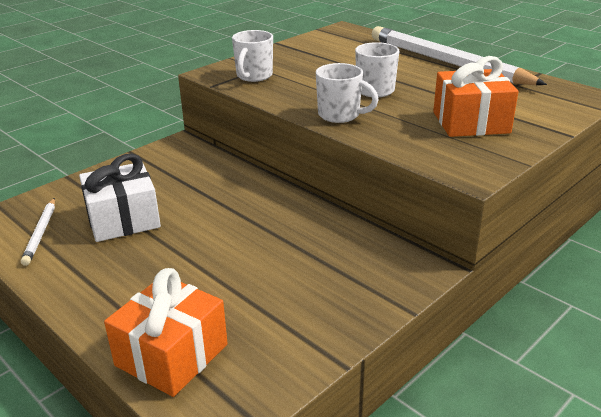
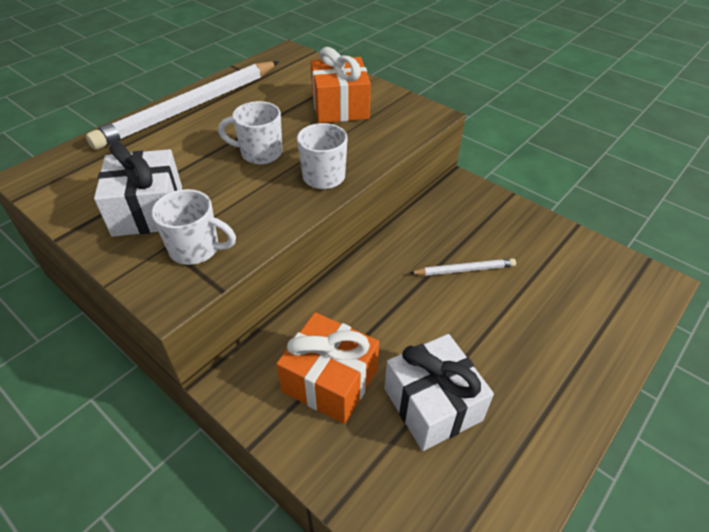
camera: 95 degrees left, 15 degrees up
white pencil [21,198,55,266] -> white pencil moved to [410,259,516,276]
orange gift [104,268,228,397] -> orange gift moved to [276,312,379,424]
none -> white gift [94,142,182,237]

